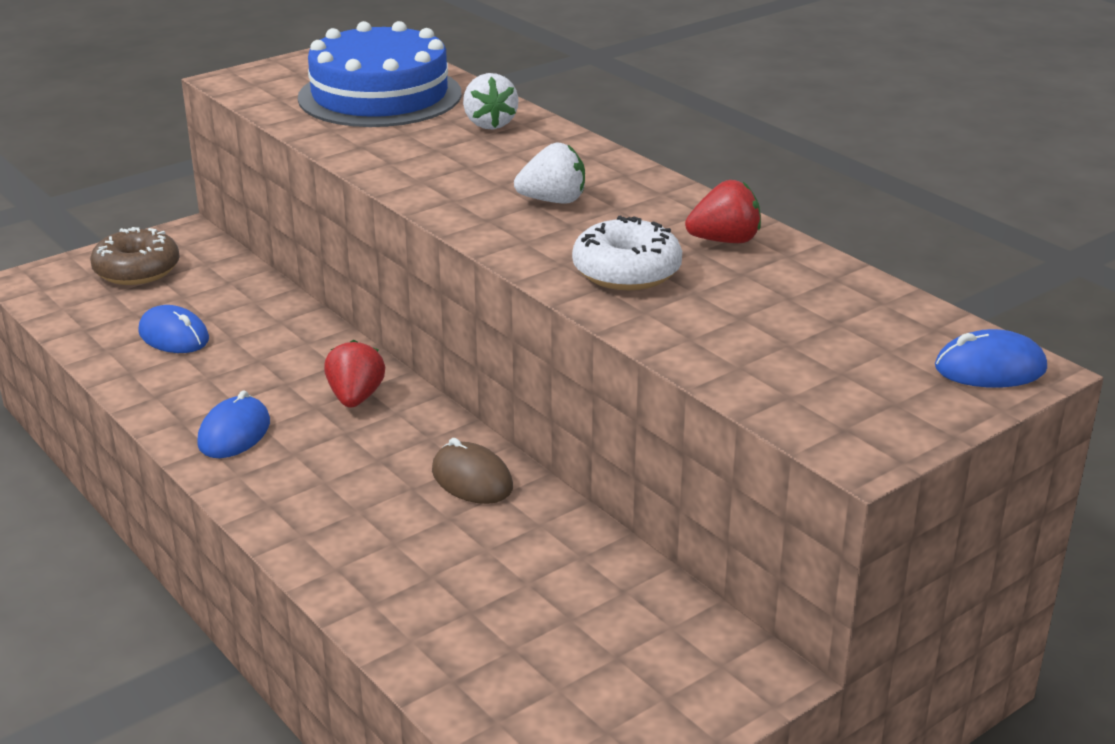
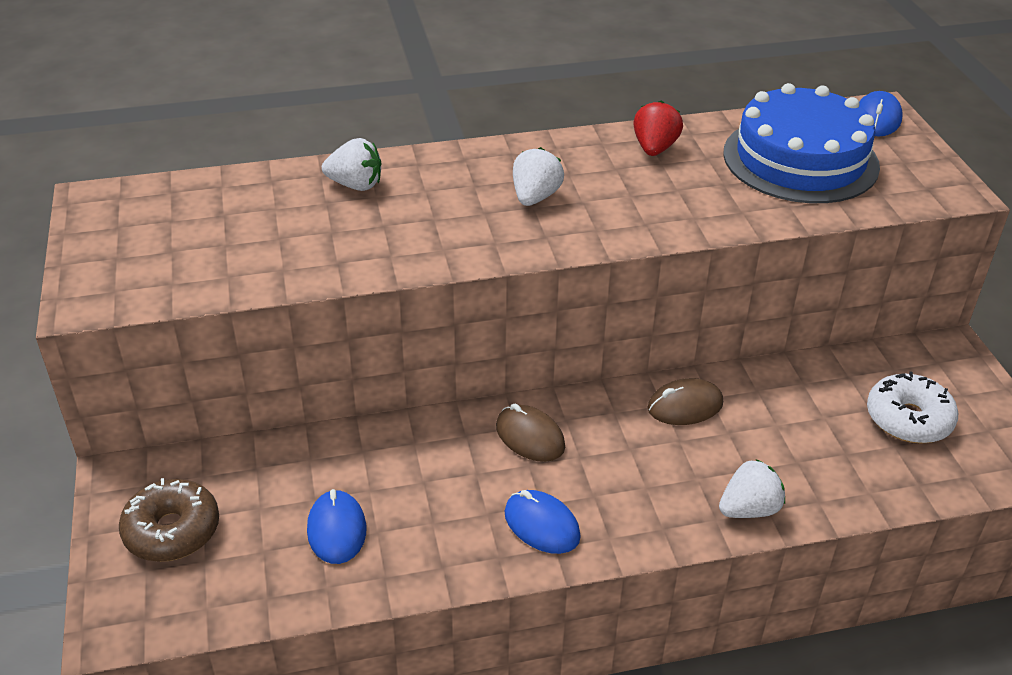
camera: 65 degrees left, 10 degrees up
blue mouse [138,305,209,353] -> blue mouse turned 75 degrees counterclockwise [307,489,366,564]
blue cake [298,21,462,127] -> blue cake moved to [723,83,880,203]
red strawberry [324,340,385,408] -> brown mouse [496,404,565,462]
white donut [572,216,682,290] -> white donut moved to [867,371,958,444]
none -> white strawberry [719,459,785,518]

